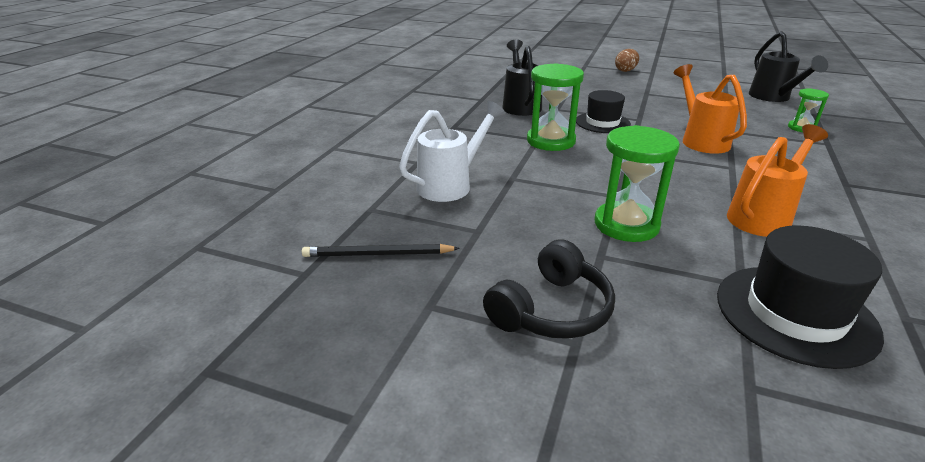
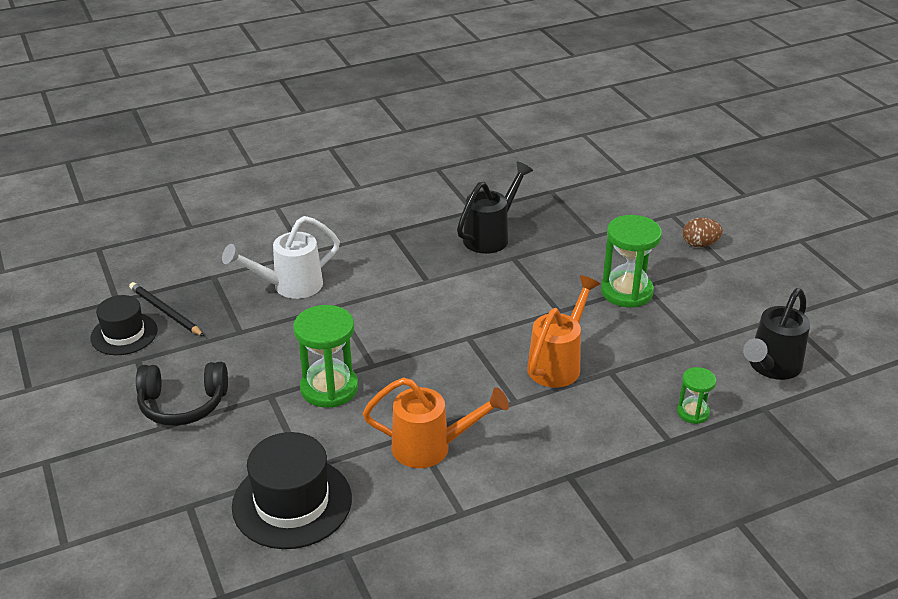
camera: 45 degrees right, 5 degrees up
white watering can [399,101,506,202] -> white watering can turned 150 degrees clockwise [222,216,340,299]
green hourglass [527,63,584,151] -> green hourglass moved to [601,215,662,308]
black hat [576,90,631,133] -> black hat moved to [90,295,158,355]

